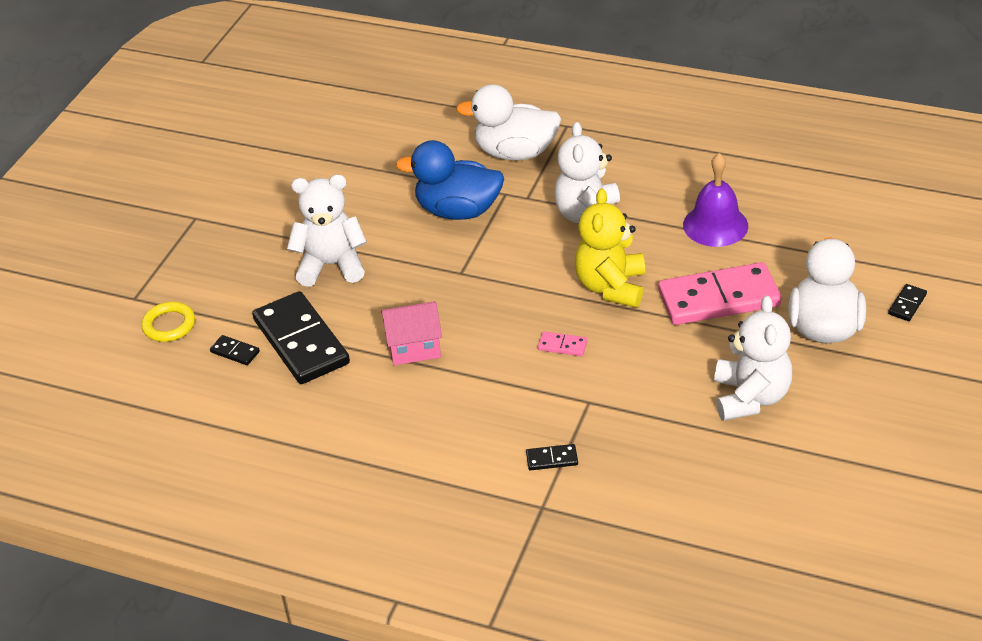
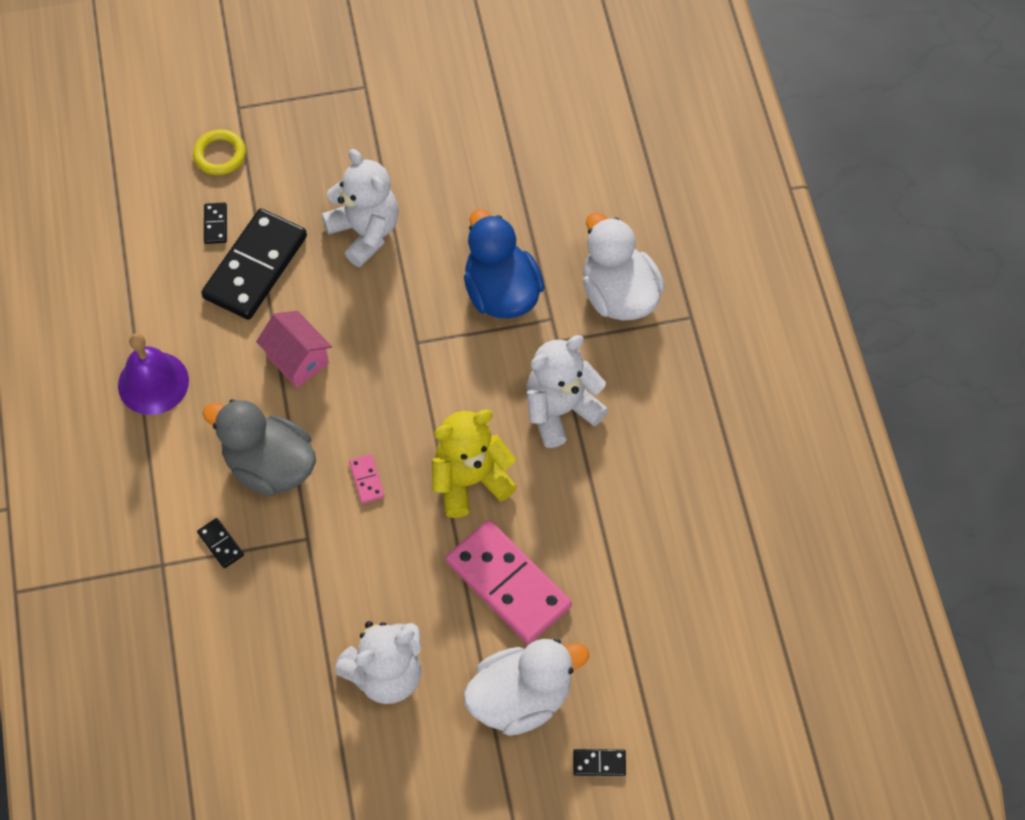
camera: 55 degrees right, 20 degrees up
purple bell [683,153,748,247] -> purple bell moved to [118,333,189,415]
none -> grey duck [203,399,316,496]

